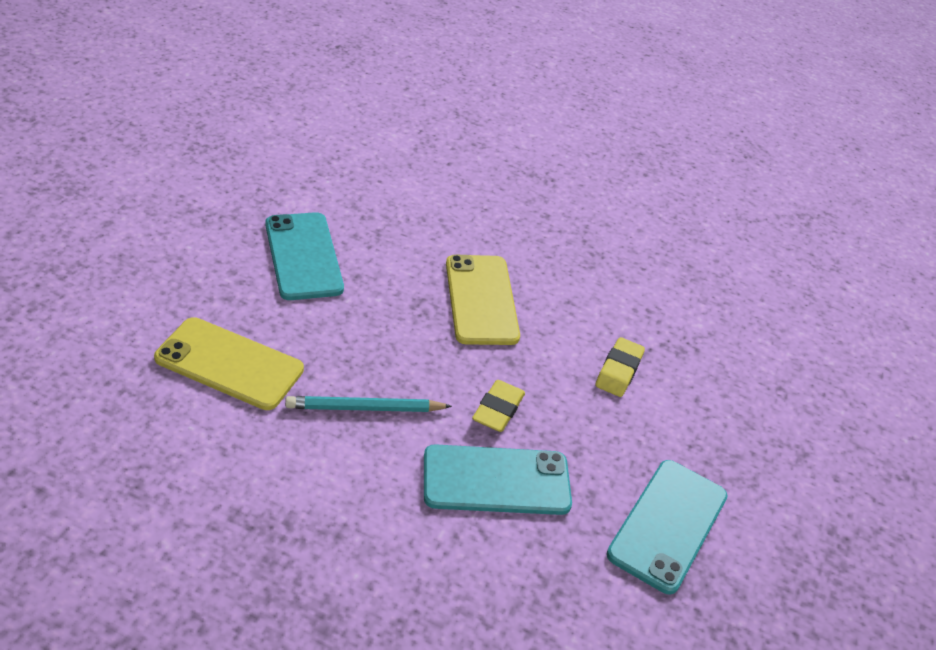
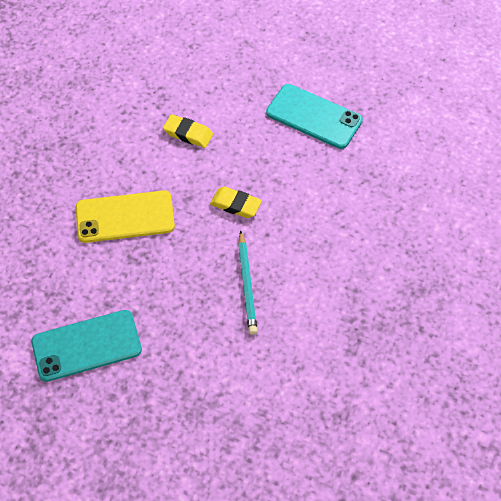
camera: 85 degrees left, 15 degrees up
yellow phone [154,317,304,410] -> none
turquoise phone [424,444,572,515] -> none

